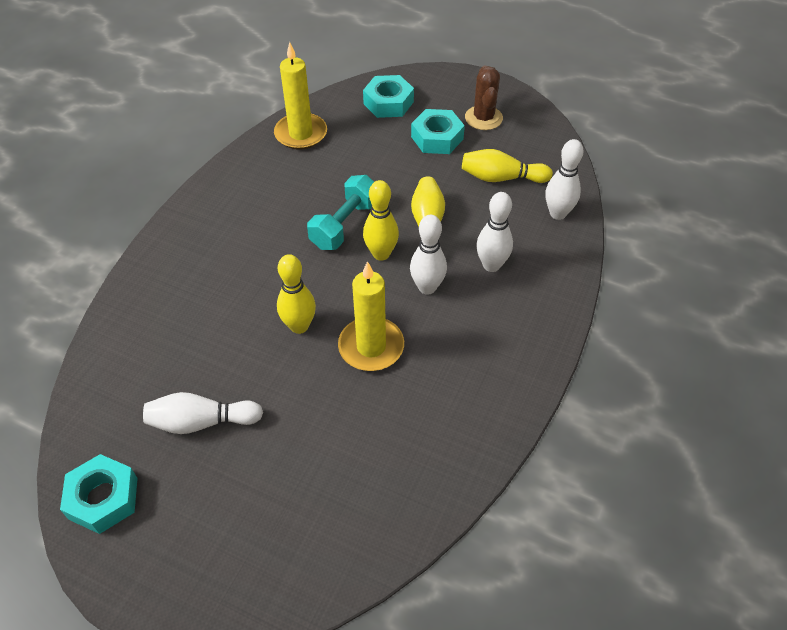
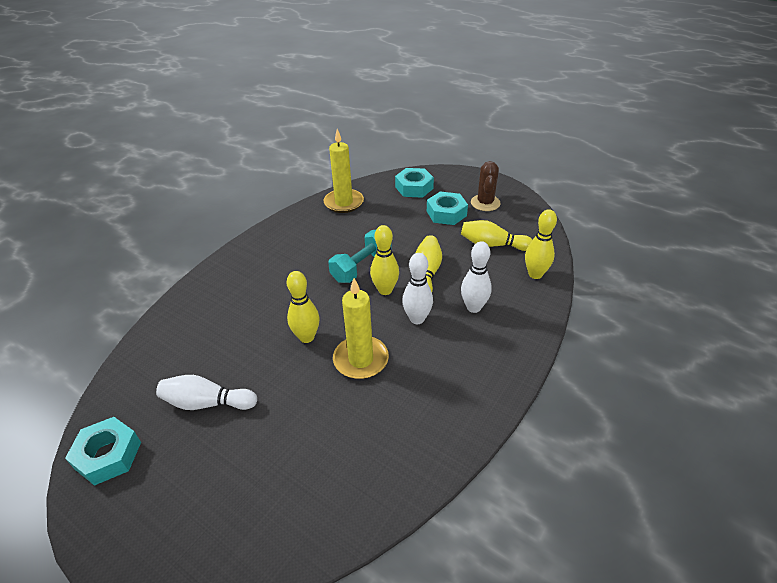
camera: 10 degrees right, 10 degrees down
white bowling pin [545,139,584,220] -> yellow bowling pin [525,209,557,279]

